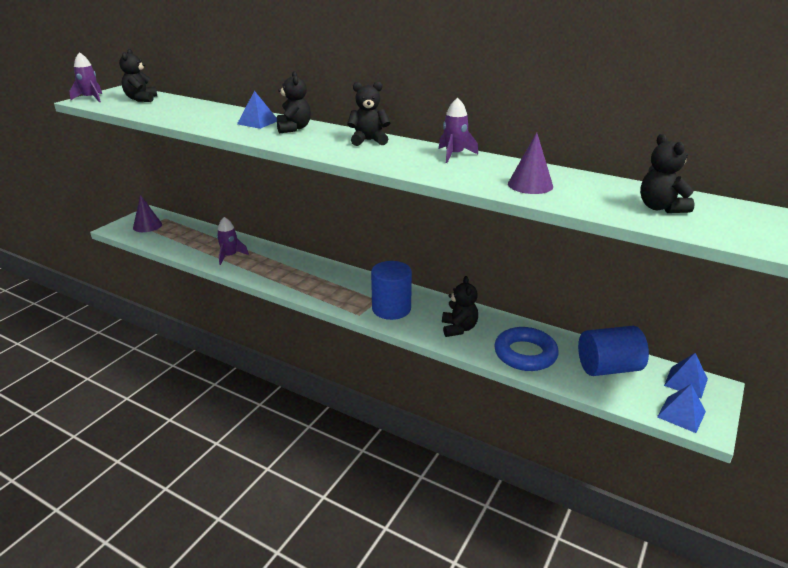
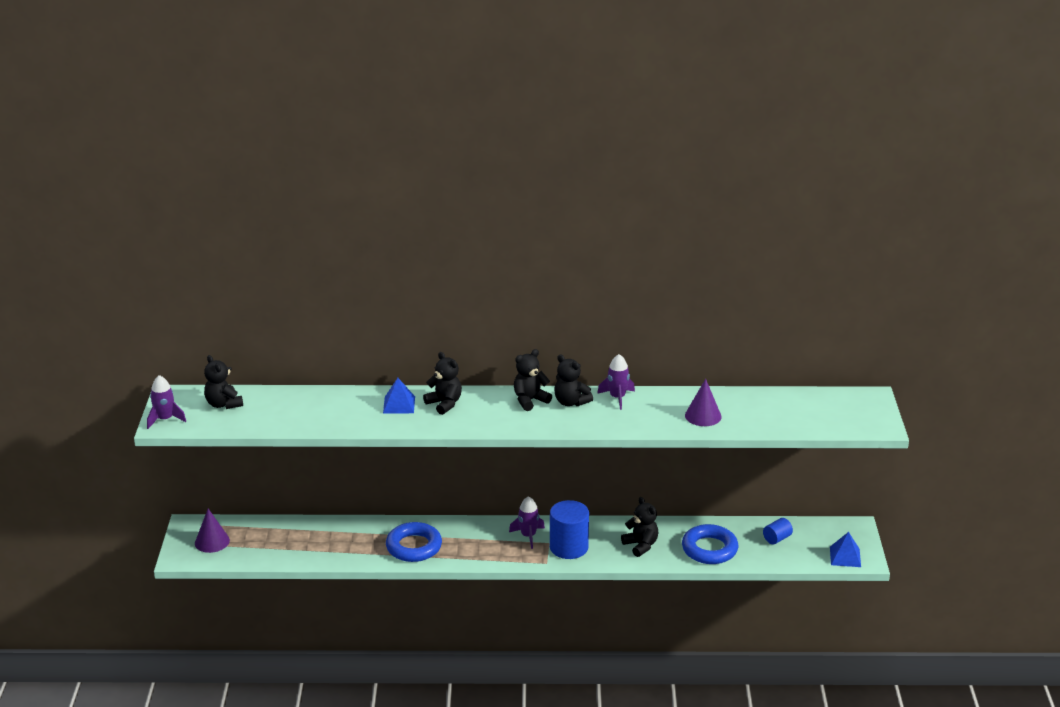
camera: 30 degrees left, 0 degrees up
purple rocket [217,217,249,265] -> purple rocket moved to [509,496,545,549]
blue cylinder [578,326,649,376] -> blue cylinder [763,518,793,545], size x0.51
black teddy bear [640,134,695,213] -> black teddy bear moved to [554,354,593,406]
blue pyramid [664,353,708,398] -> none
none -> blue ring [386,522,442,562]

